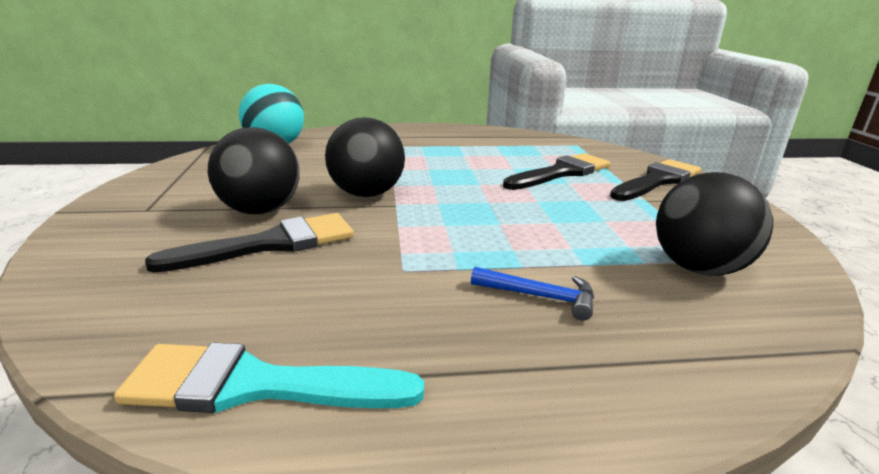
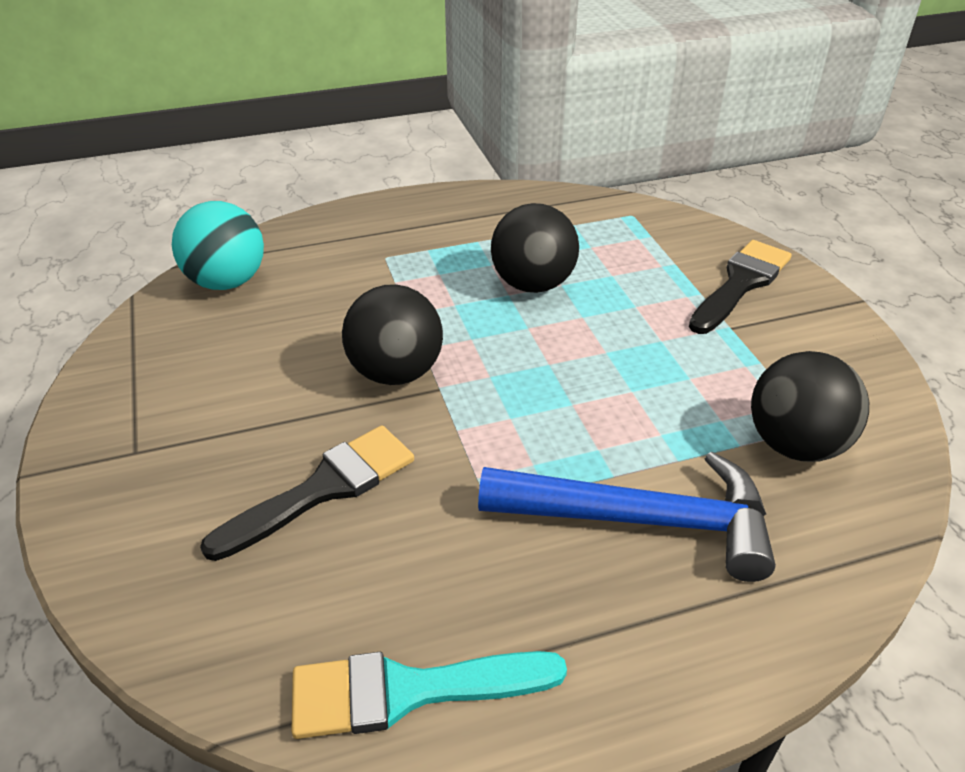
camera: 10 degrees left, 15 degrees up
black ball [208,127,299,215] -> black ball moved to [491,203,579,293]
blue hammer [471,267,594,321] -> blue hammer [478,451,776,582], size x2.21
black brush [503,153,610,190] -> none

